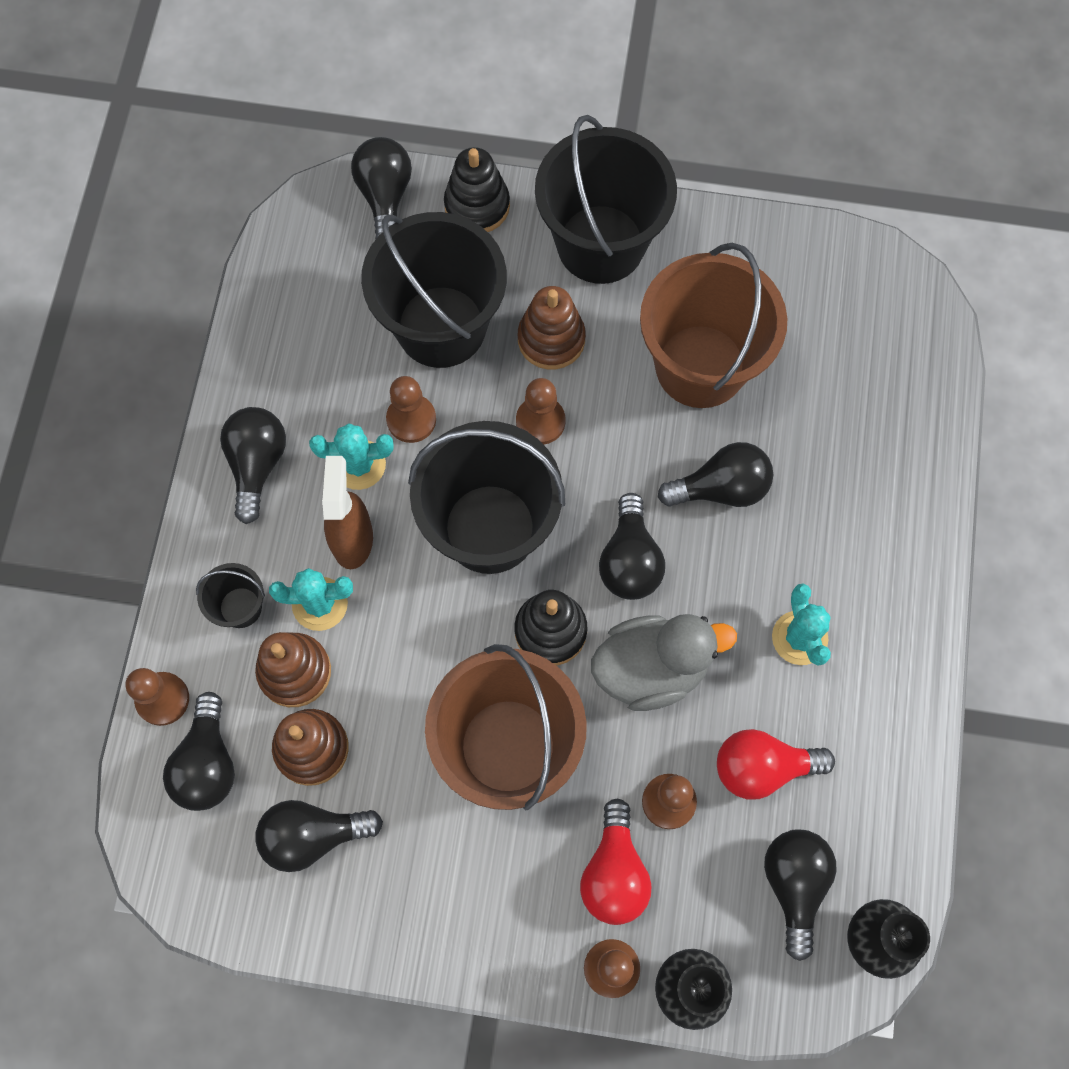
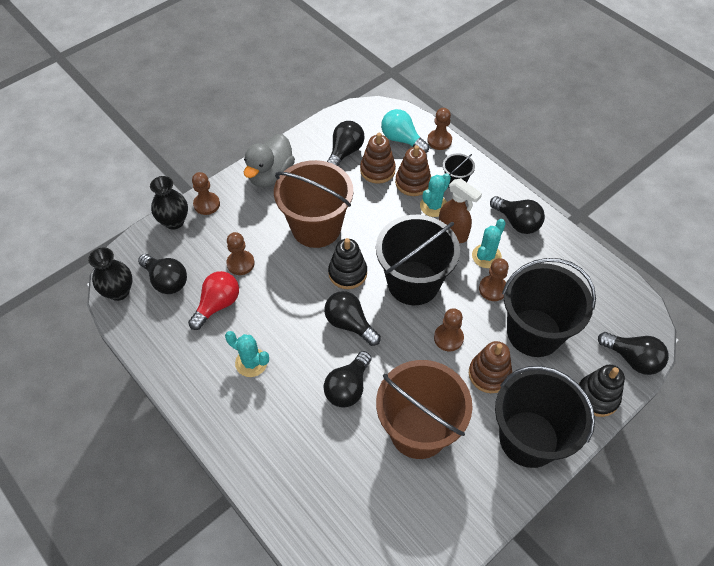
camera: 130 degrees right, 15 degrees down
black light bulb [163,692,235,811] -> turquoise light bulb [381,109,429,153]
red light bulb [580,799,651,925] -> none
grey duck [591,614,737,711] -> grey duck moved to [244,134,295,187]

